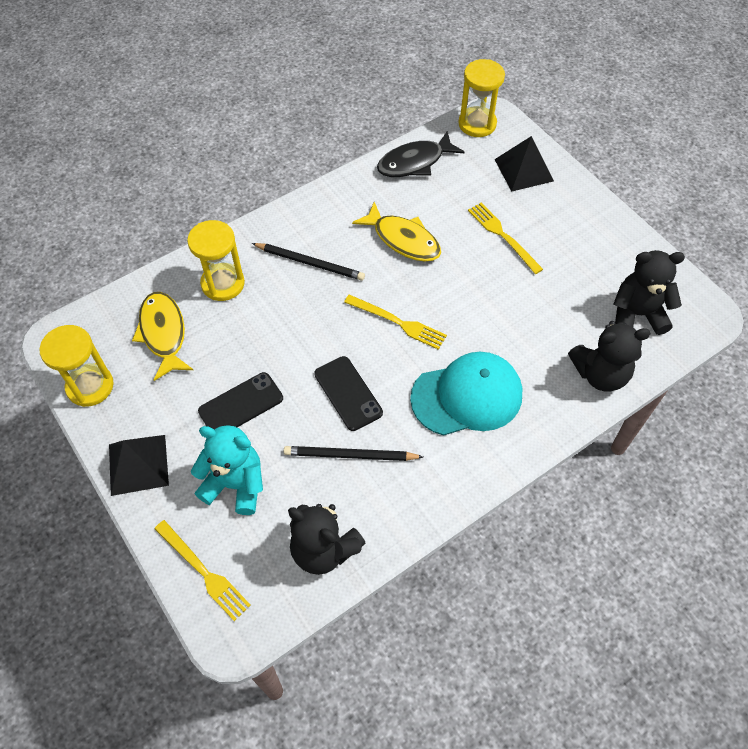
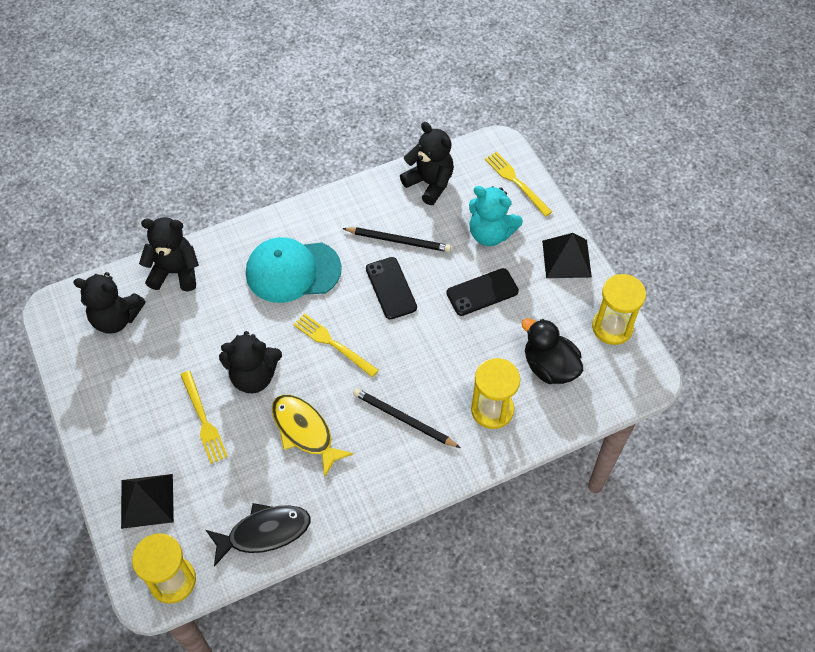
camera: 170 degrees left, 0 degrees up
yellow fish [132,292,193,381] -> black duck [522,318,583,384]
none -> black teddy bear [219,331,282,393]

